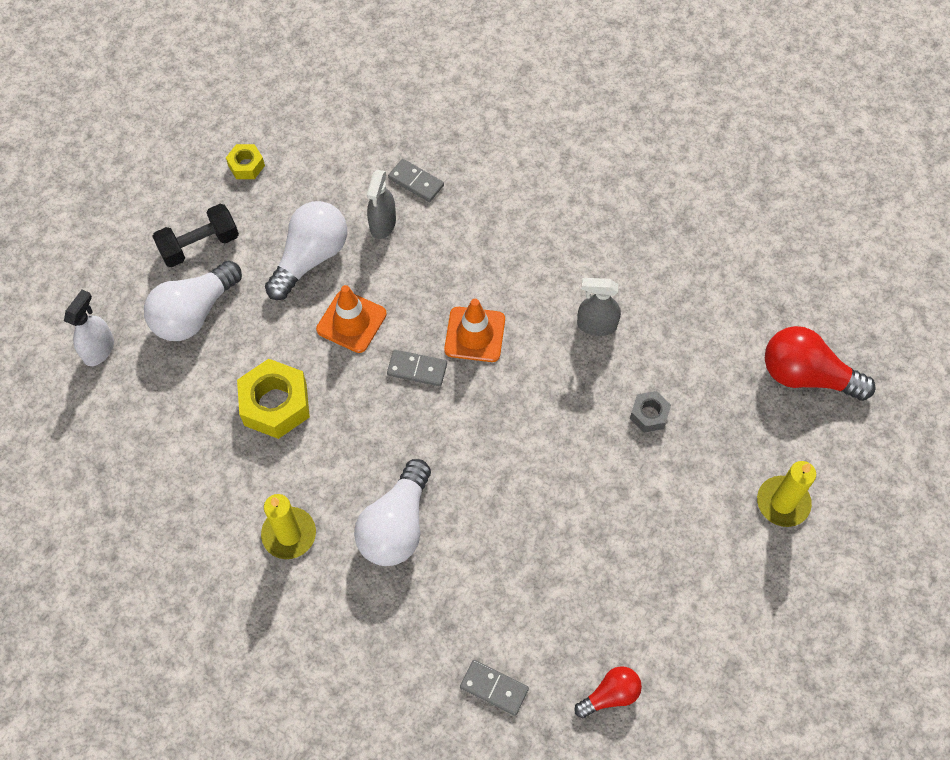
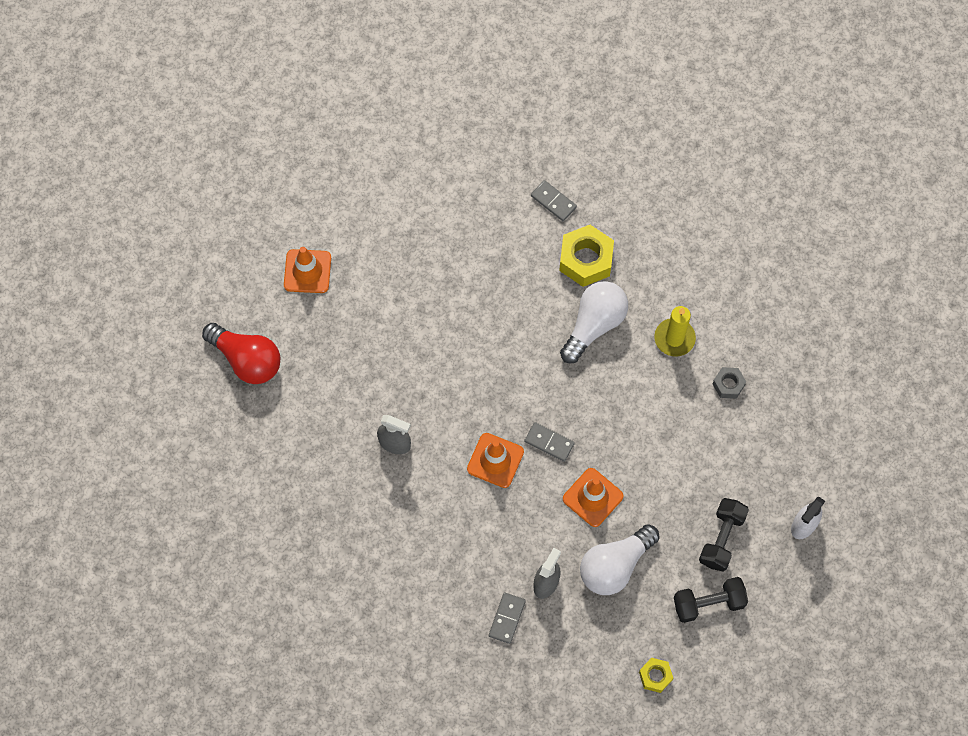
camera: 165 degrees left, 5 degrees up
white light bulb [144,261,242,341] -> black dumbbell [699,498,749,571]
yellow nut [237,359,310,439] -> yellow nut moved to [559,225,614,287]
grey domino [388,159,444,202] -> grey domino turned 60 degrees clockwise [489,592,526,644]
red light bulb [574,666,642,718] -> none
grey nut [630,391,671,433] -> grey nut moved to [713,367,746,399]
yellow candle [757,461,816,527] -> orange traffic cone [284,247,331,293]

